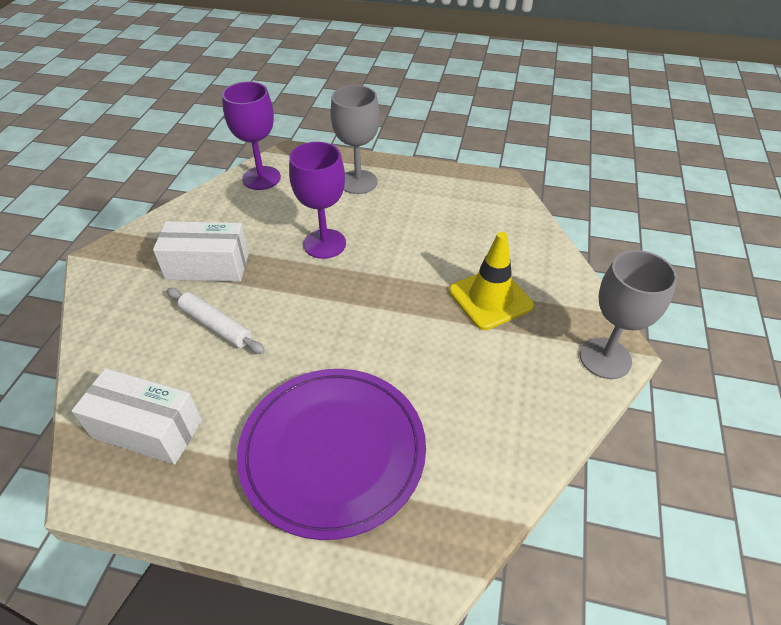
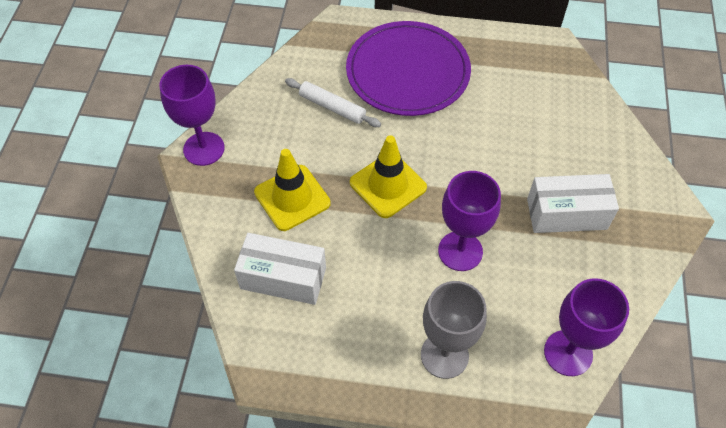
camera: 175 degrees right, 10 degrees up
white box [72,368,202,465] -> white box moved to [234,233,326,305]
white rolling pin [167,288,265,354] -> white rolling pin moved to [285,78,381,127]
grey goblet [580,250,677,379] -> purple goblet [160,65,225,166]
none -> yellow traffic cone [350,135,427,218]

